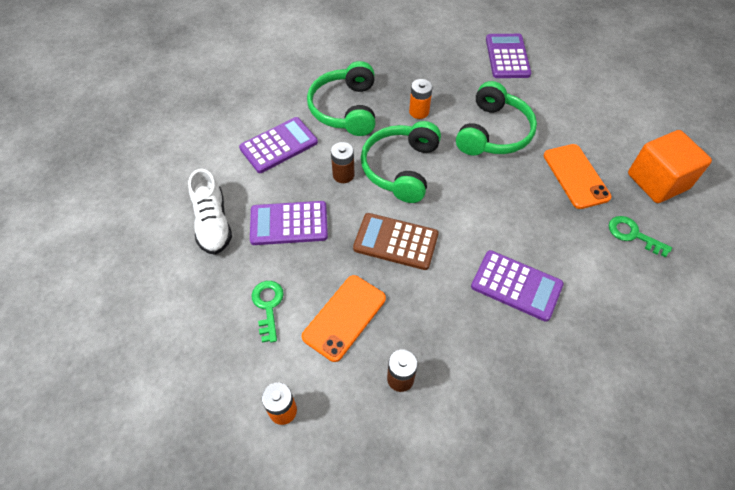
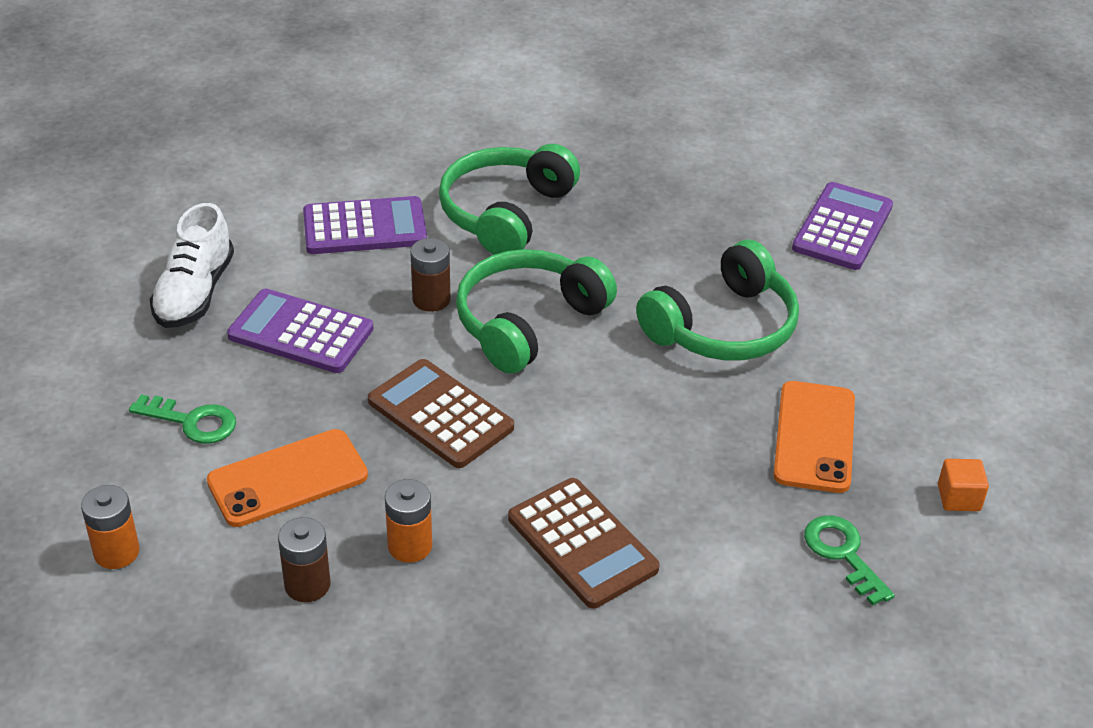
camera: 25 degrees right, 15 degrees down
green key [251,281,284,343] -> green key turned 90 degrees clockwise [129,394,236,444]
orange battery [409,79,432,119] -> orange battery moved to [385,479,432,563]
purple calculator [471,250,564,322] -> brown calculator [508,478,660,609]
orange cube [628,130,712,203] -> orange cube [938,459,989,511], size x0.43

